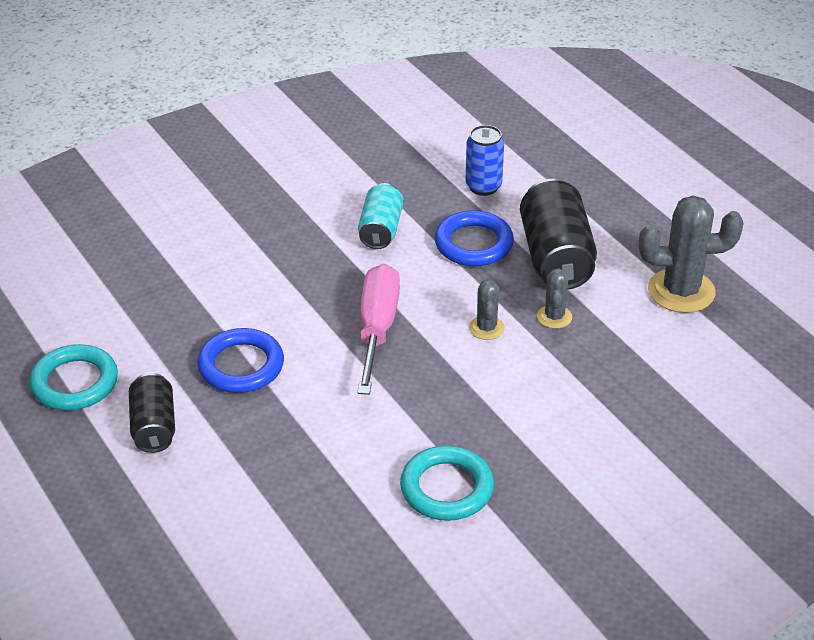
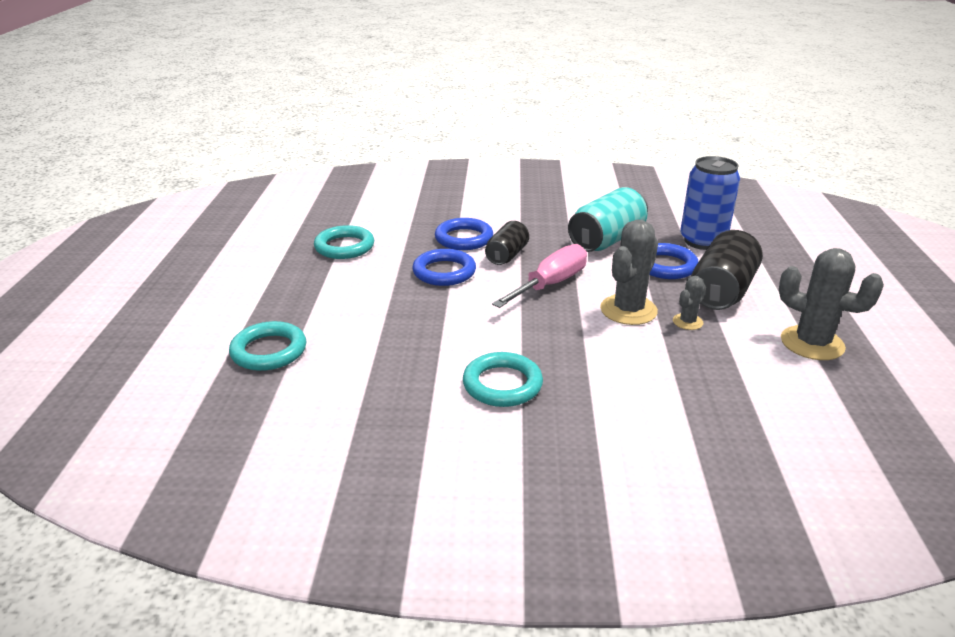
camera: 35 degrees right, 10 degrees down
black can [129,373,175,453] -> black can moved to [485,221,529,265]
turquoise can [358,183,403,249] -> turquoise can [568,187,648,252], size x1.63
blue can [465,125,504,196] -> blue can [680,156,740,250], size x1.63
grey cactus [469,279,505,340] -> grey cactus [600,219,658,325], size x1.93
none -> turquoise ring [229,321,306,371]
none -> blue ring [435,218,493,250]

